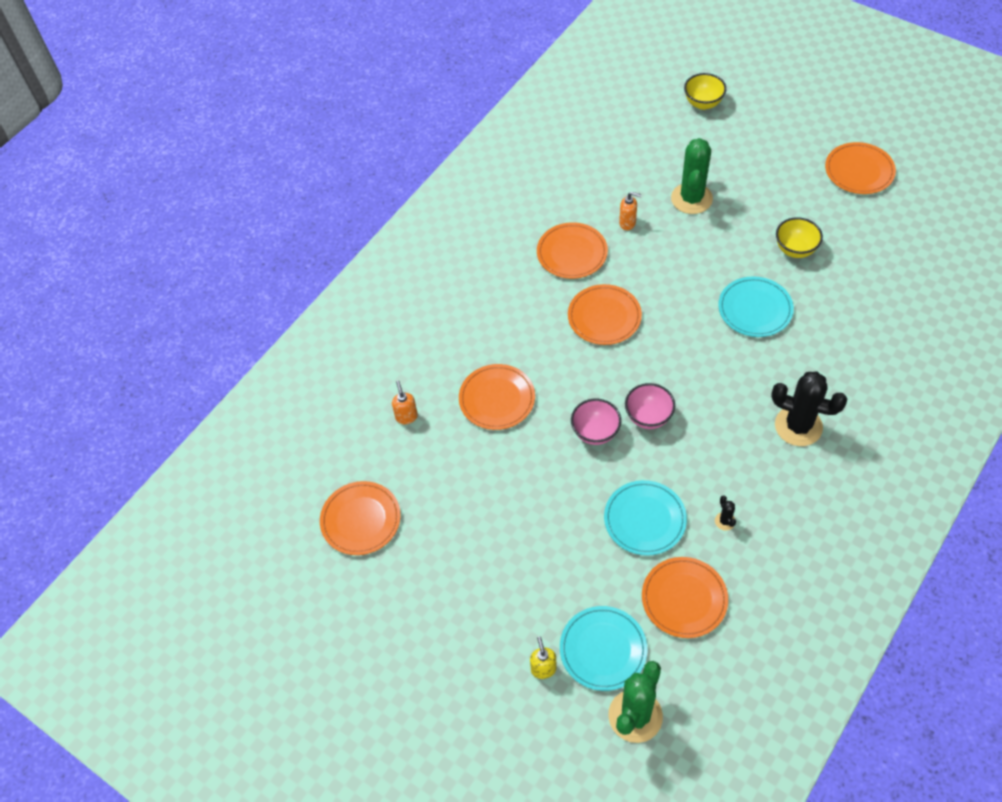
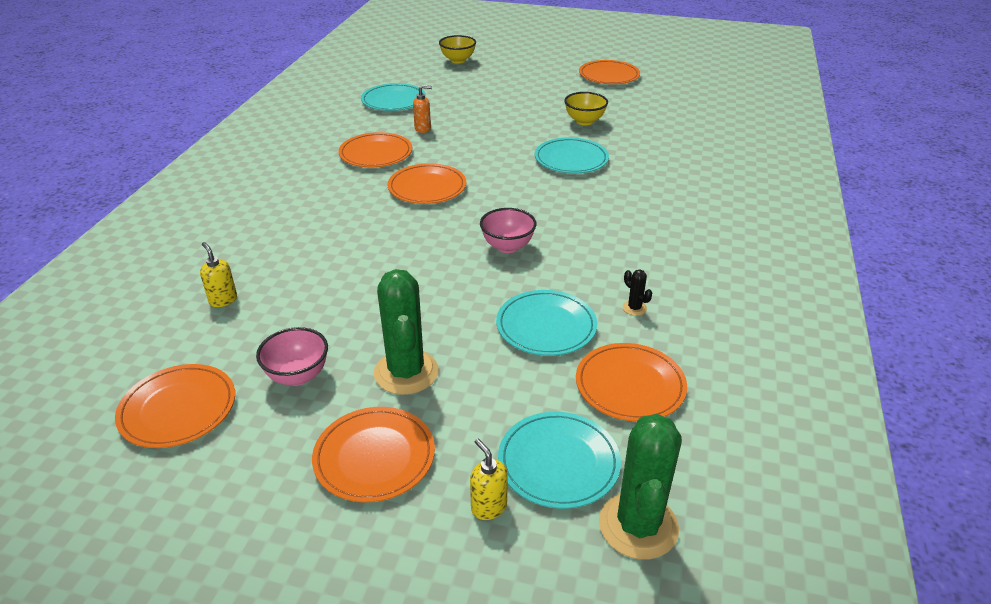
camera: 25 degrees left, 20 degrees down
orange soap dispenser [392,381,418,424] -> yellow soap dispenser [200,242,237,307]
orange plate [459,364,535,430] -> orange plate moved to [312,407,435,502]
pink bowl [571,399,621,445] -> pink bowl moved to [256,327,328,386]
green cactus [671,138,713,214] -> green cactus moved to [374,269,439,395]
black cactus [771,372,847,446] -> none
none -> turquoise plate [361,83,426,111]

